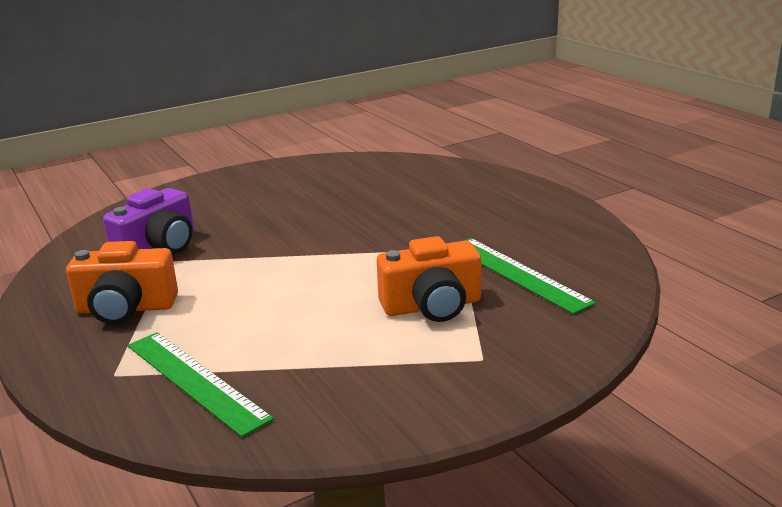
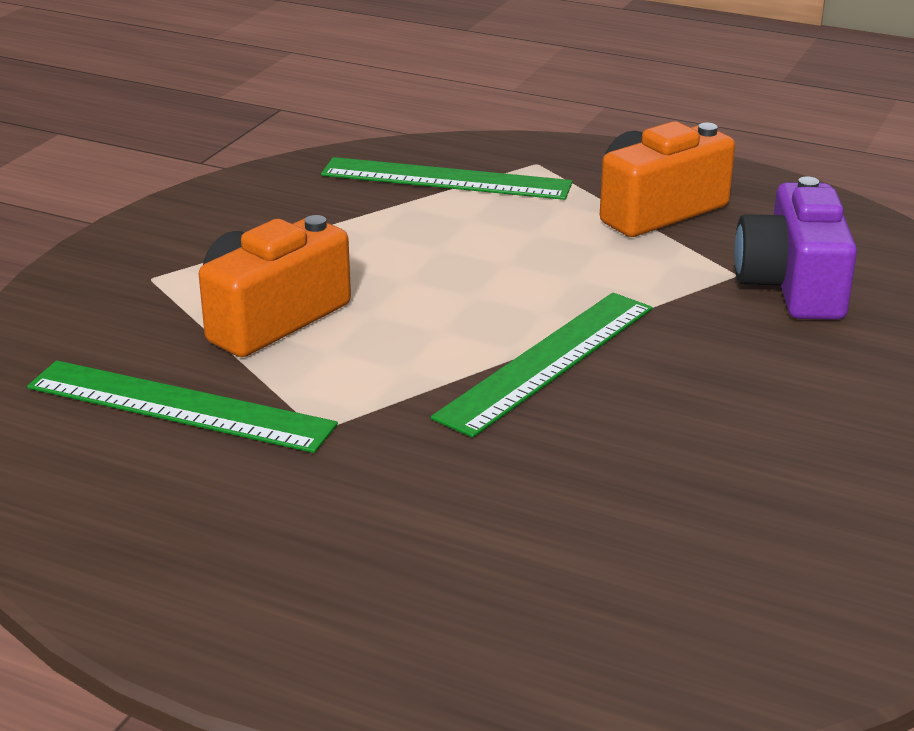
camera: 145 degrees right, 5 degrees up
none -> green ruler [431,293,652,438]

